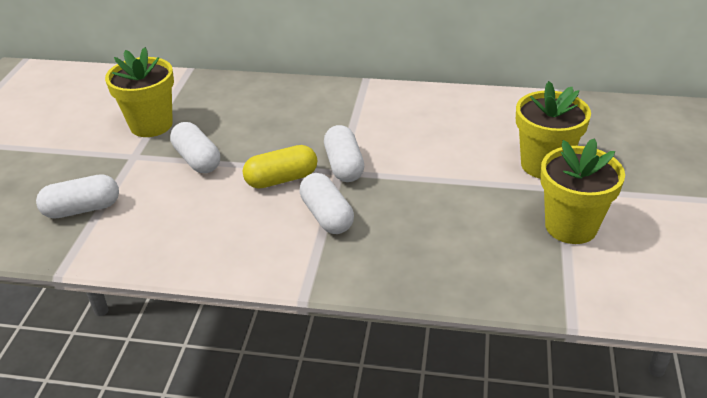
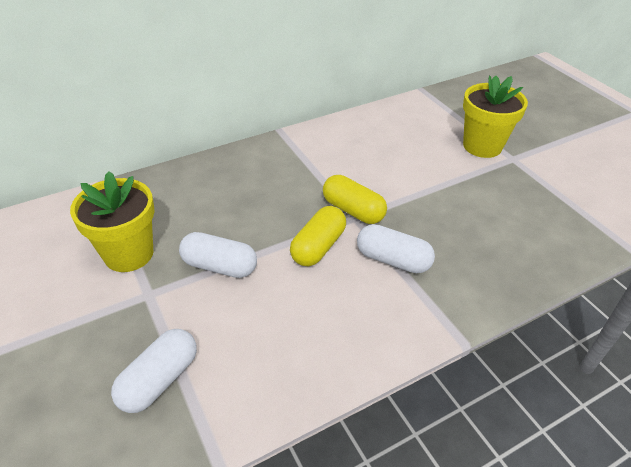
camera: 40 degrees left, 5 degrees up
white capsule [324,125,364,182] -> yellow capsule [323,175,387,224]
yellow flower pot [540,138,625,244] -> none

